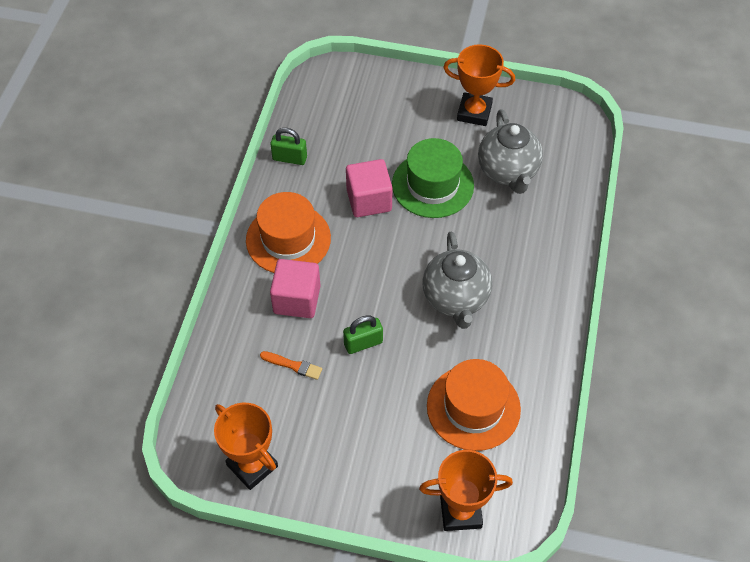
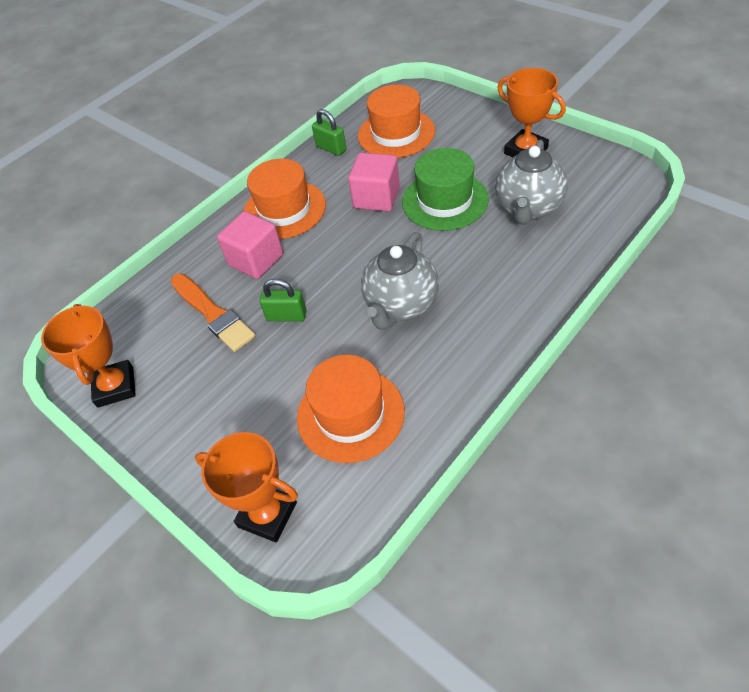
camera: 35 degrees right, 5 degrees down
orange brush [260,351,322,380] -> orange brush [170,274,256,352], size x1.92
none -> orange hat [358,85,435,158]

